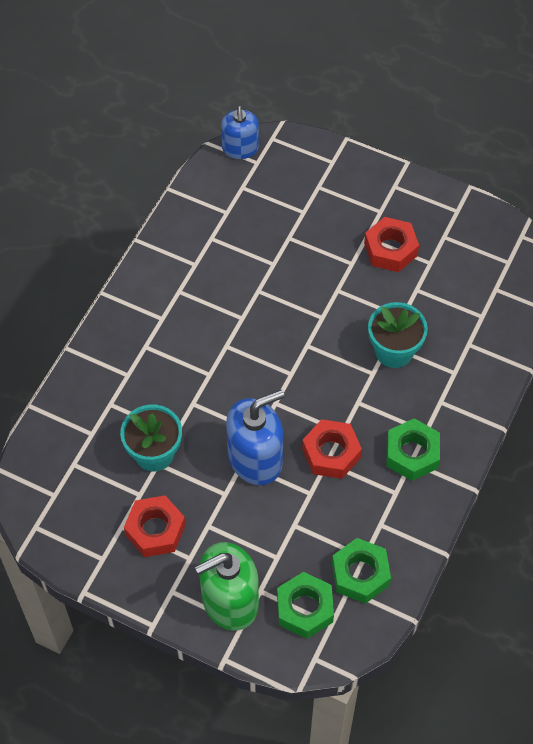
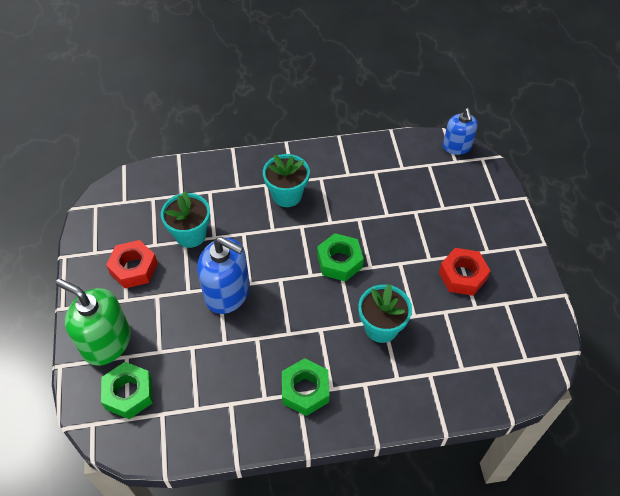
camera: 55 degrees right, 5 degrees down
blue soap dispenser [221,106,259,159] -> blue soap dispenser turned 60 degrees counterclockwise [443,108,478,155]
red nut [302,419,362,479] -> none
green nut [332,538,391,604] -> green nut moved to [317,233,364,282]
none -> turquoise flower pot [263,154,310,207]

